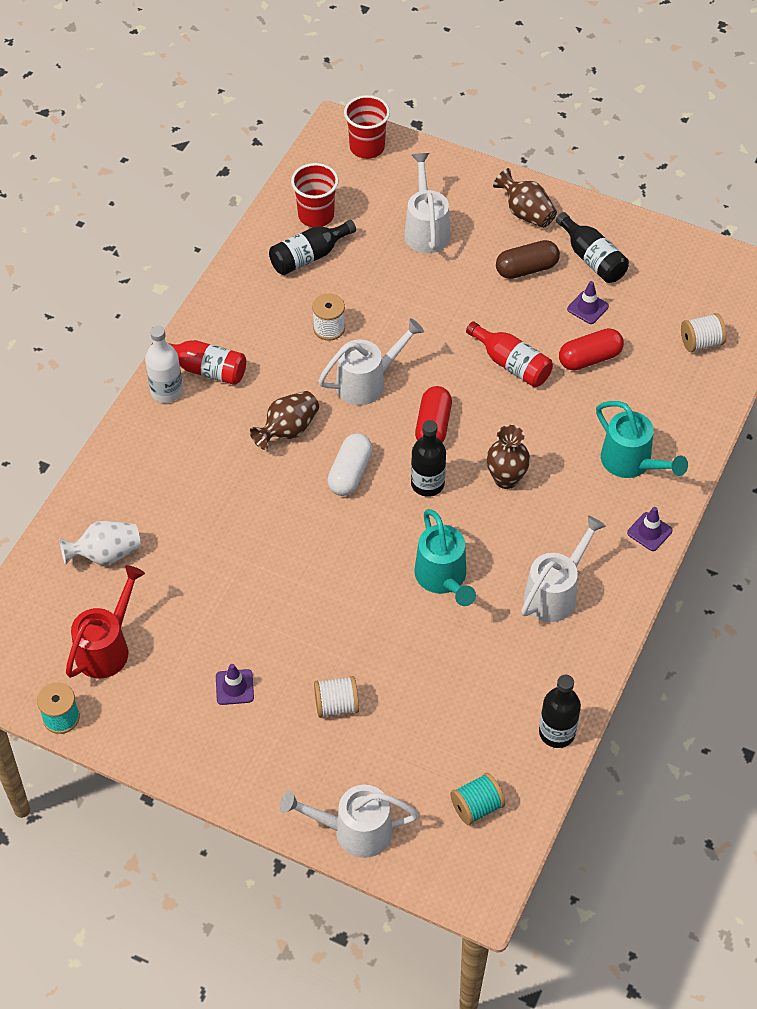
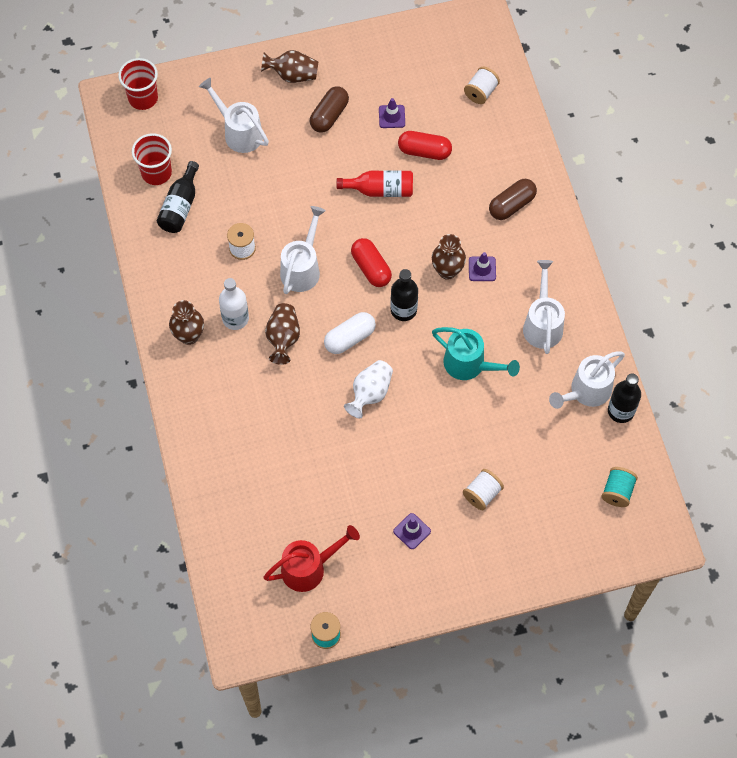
camera: 40 degrees left, 10 degrees up
white vase [59,521,141,565] -> white vase moved to [344,360,393,419]
red watering can [66,565,145,679] -> red watering can turned 75 degrees clockwise [263,525,360,592]
white bottle [145,326,183,403] -> white bottle moved to [219,278,249,330]
red bottle [151,340,246,385] -> brown vase [169,300,204,345]
white watering can [280,785,419,858] -> white watering can moved to [549,351,625,409]
white capsule [327,433,373,496] -> white capsule turned 75 degrees clockwise [324,312,376,354]
black bottle [556,212,629,283] -> none
red capsule [559,328,624,371] -> red capsule turned 75 degrees clockwise [398,131,452,160]
turquoise watering can [596,401,688,478] -> brown capsule [489,179,537,220]
purple traffic cone [627,507,673,551] -> purple traffic cone moved to [469,252,496,281]

